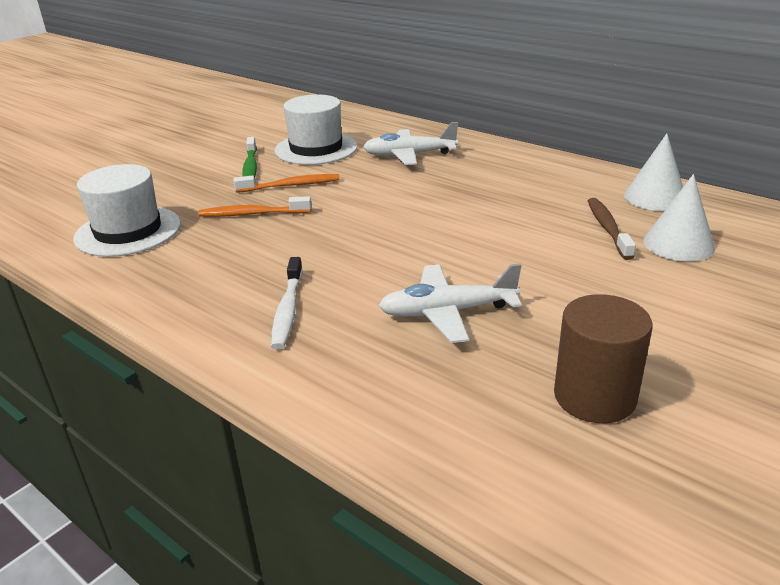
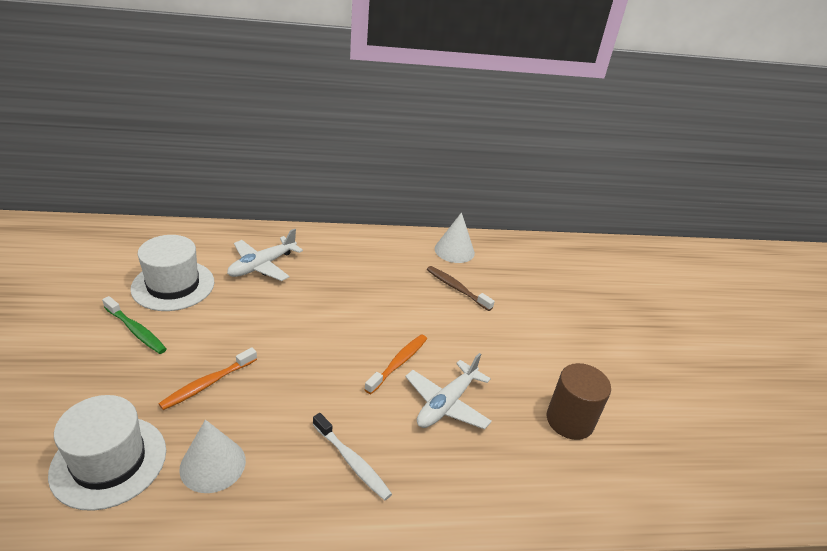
camera: 50 degrees left, 5 degrees up
orange toothbrush [234,174,340,193] -> orange toothbrush moved to [364,334,427,394]
white cone [643,174,715,261] -> white cone moved to [179,420,246,493]

